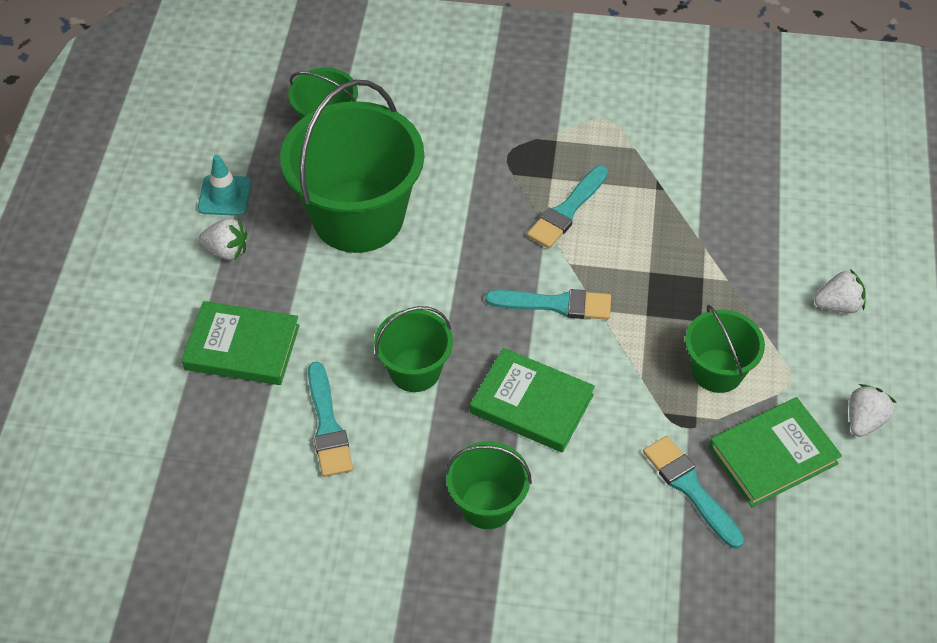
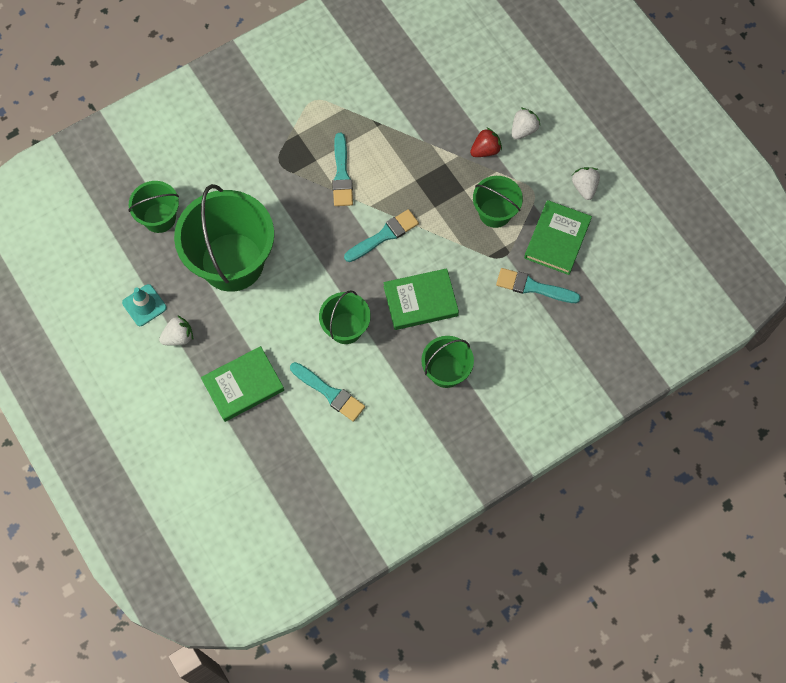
camera: 40 degrees left, 15 degrees up
none -> red strawberry [470,128,502,157]

